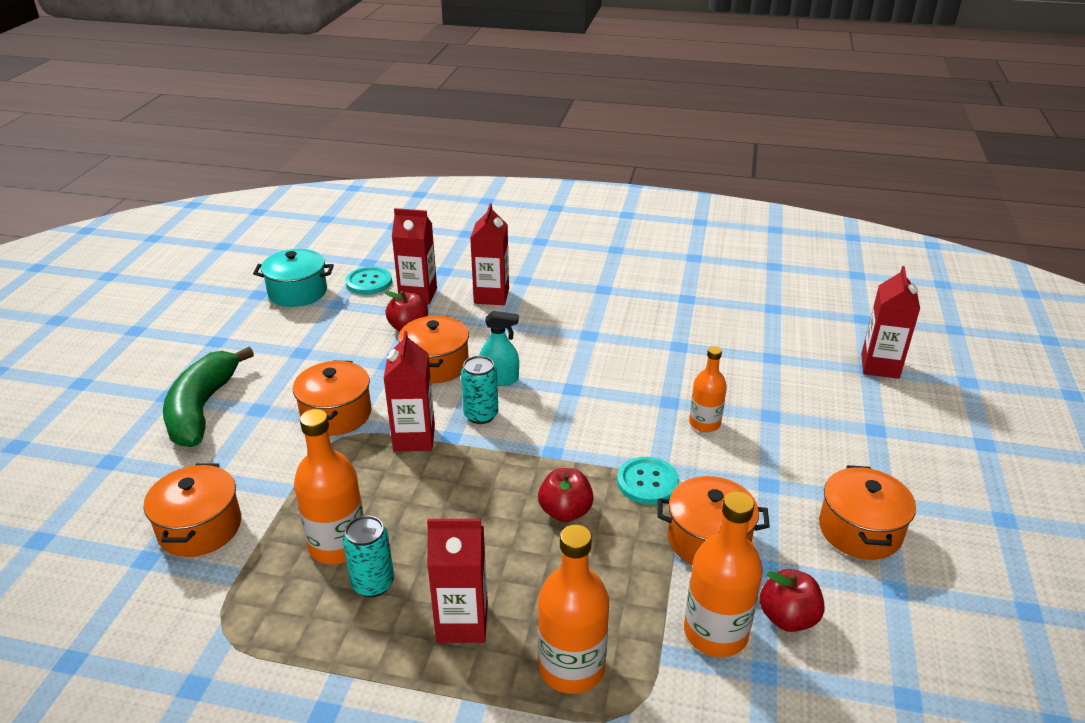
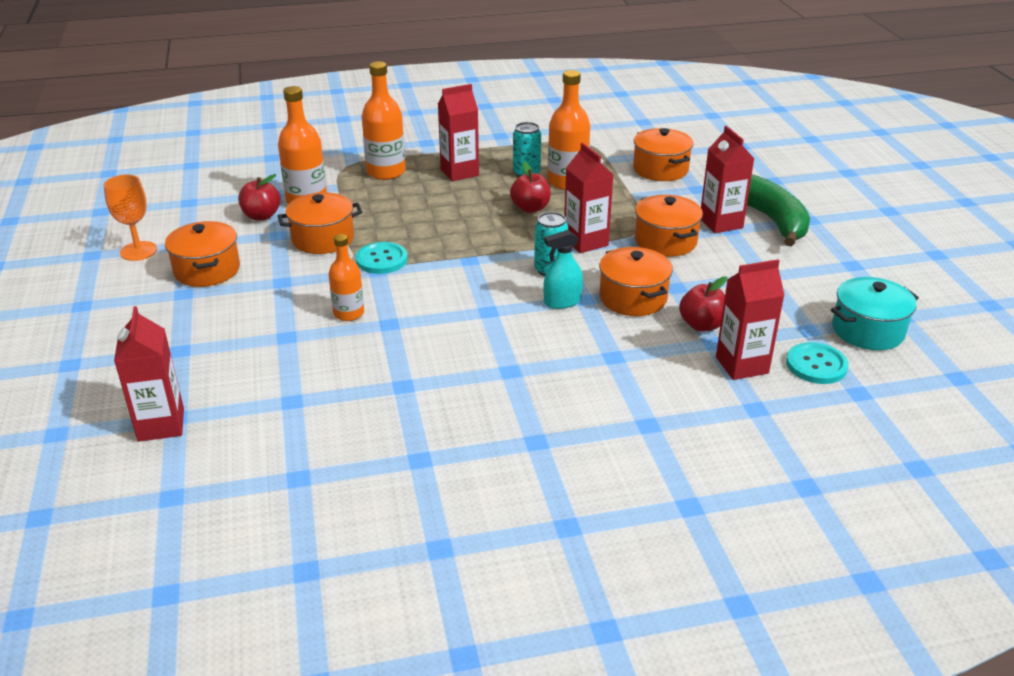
camera: 155 degrees right, 0 degrees up
red carton [470,203,509,305] -> red carton moved to [701,126,754,233]
red apple [538,468,594,522] -> red apple moved to [510,162,551,213]
none -> orange goblet [104,175,157,261]

